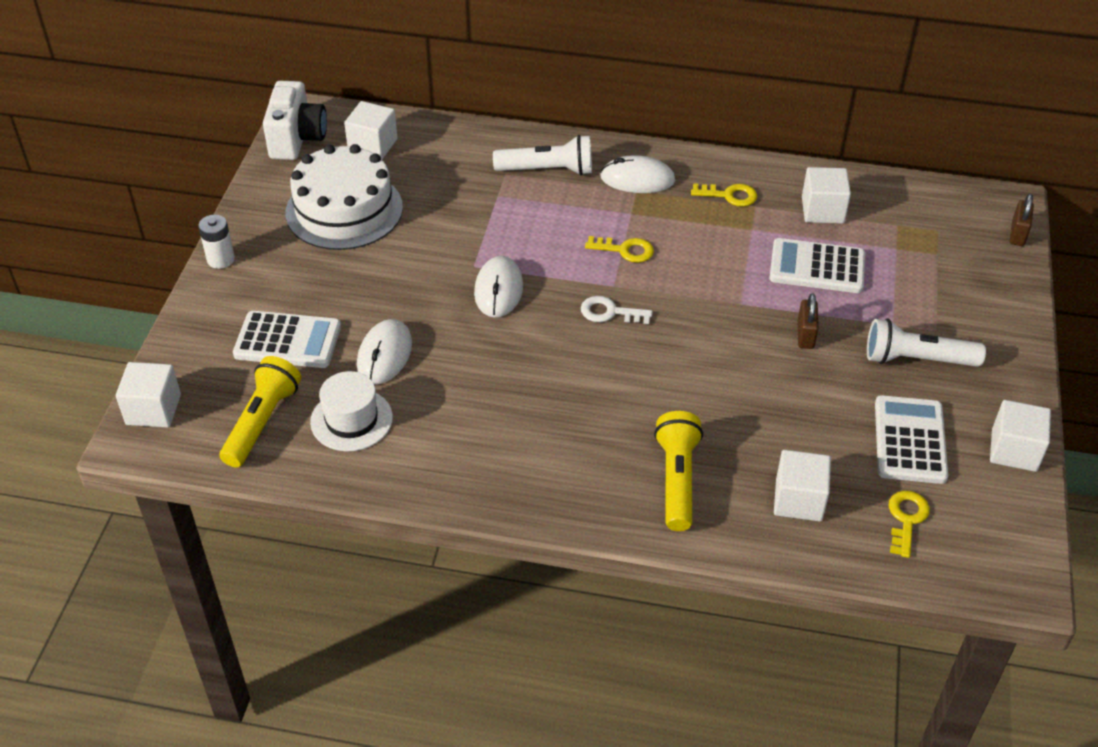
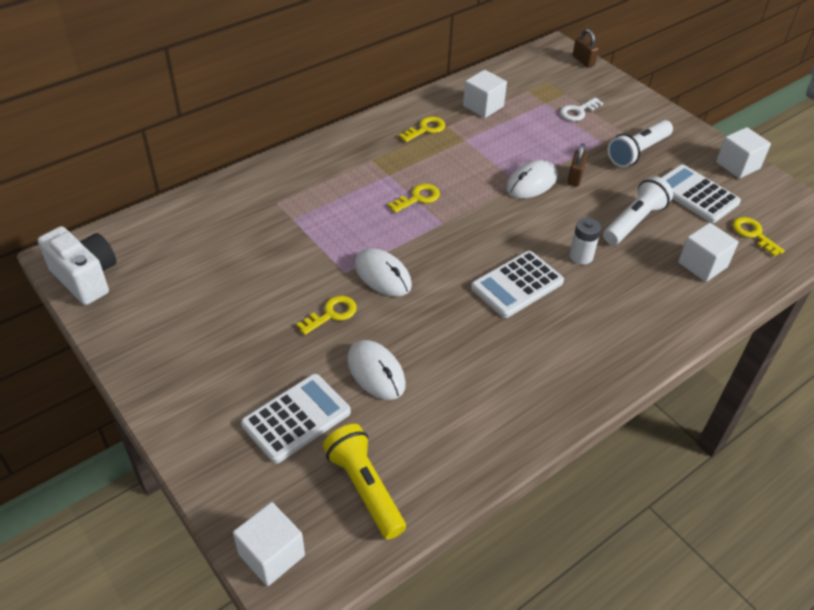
camera: 50 degrees left, 0 degrees up
white battery [198,215,235,269] -> white battery moved to [569,218,601,264]
white cake [286,144,403,250] -> none
white hat [310,371,393,452] -> none
white cube [344,101,398,159] -> none
white flashlight [493,135,592,175] -> white flashlight moved to [603,176,673,245]
white key [581,296,653,324] -> white key moved to [560,98,603,121]
white mouse [600,155,675,193] -> white mouse moved to [506,160,558,198]
yellow flashlight [654,411,703,531] -> none
white calculator [770,238,865,293] -> white calculator moved to [471,251,564,318]
brown padlock [798,293,819,349] -> brown padlock turned 60 degrees clockwise [567,143,587,187]
none -> yellow key [296,296,357,335]

